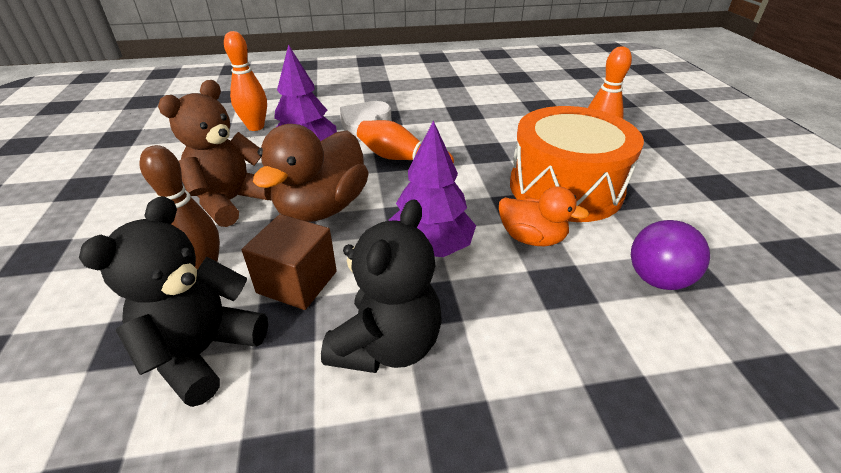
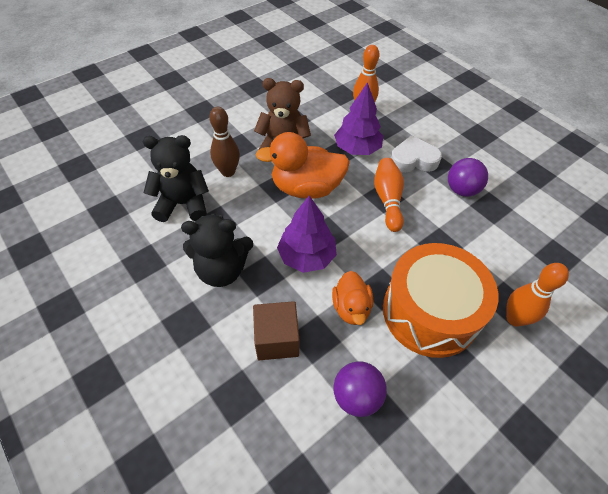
camera: 60 degrees right, 15 degrees up
brown cube [242,214,337,310] -> brown cube moved to [253,301,299,360]
brown duck [253,124,369,222] -> orange duck [255,132,350,199]
none -> purple ball [448,158,488,197]

